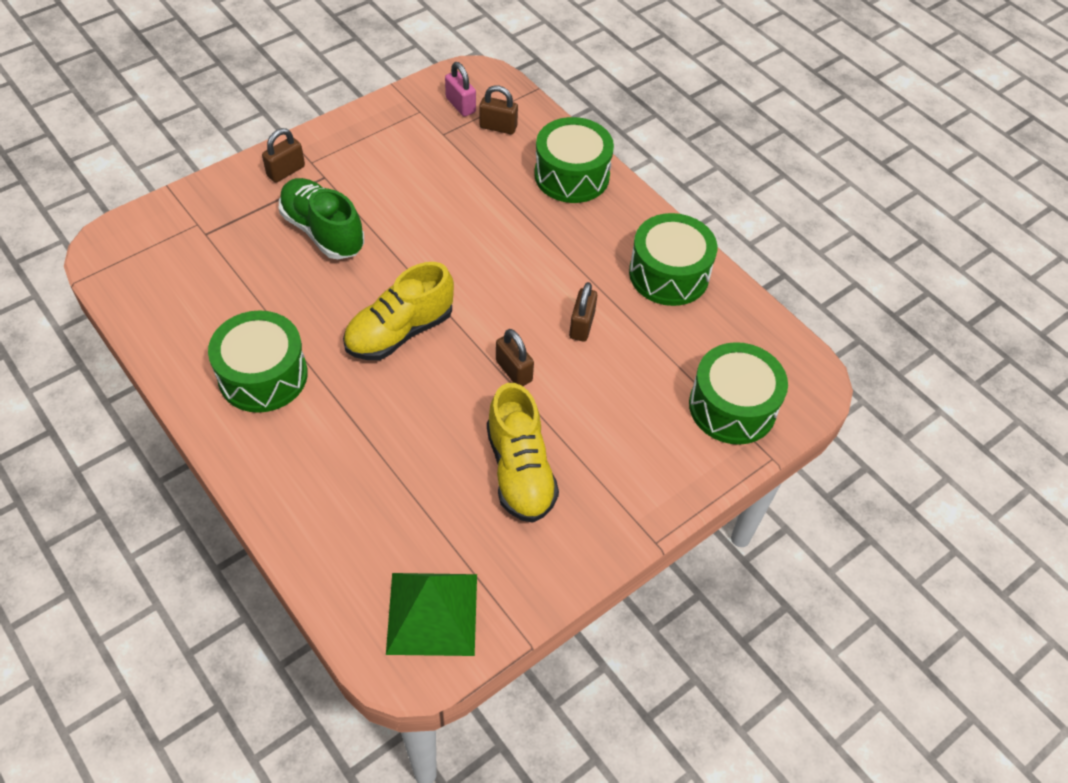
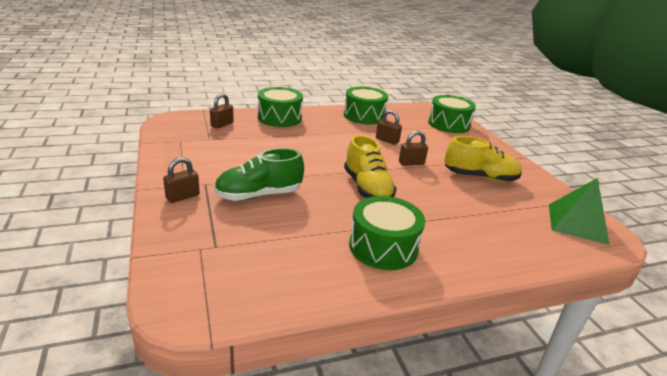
camera: 70 degrees left, 25 degrees down
brown padlock [262,128,305,183] -> brown padlock turned 75 degrees clockwise [163,157,200,203]
pink padlock [445,62,476,117] -> none

